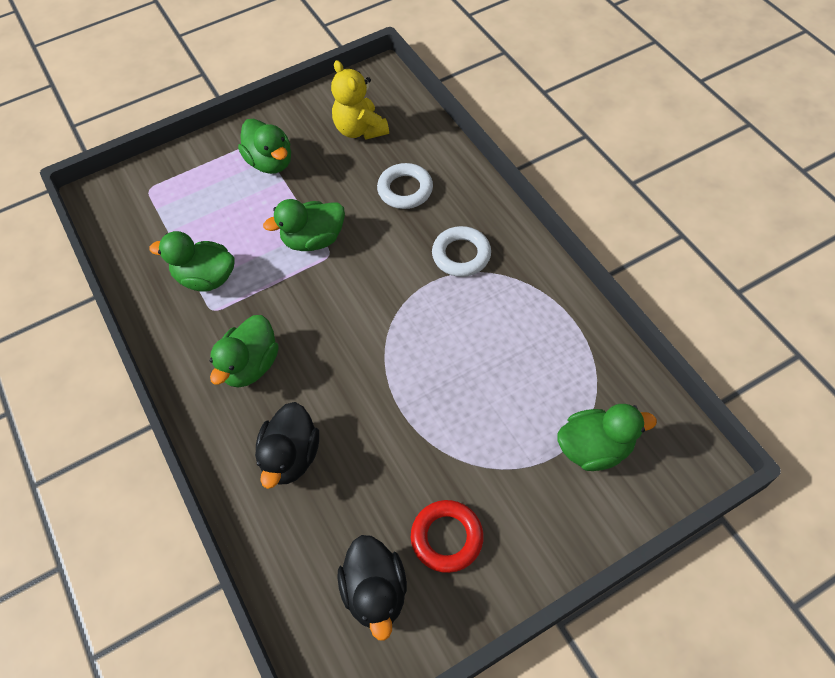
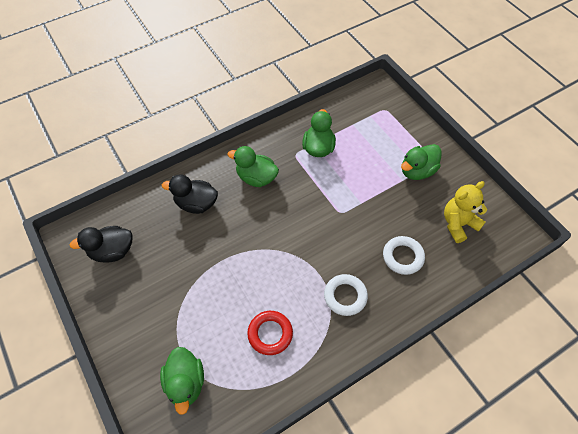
camera: 85 degrees right, 0 degrees up
green duck [263,199,345,251] -> none
red ring [411,500,484,573] -> red ring moved to [247,311,293,355]

